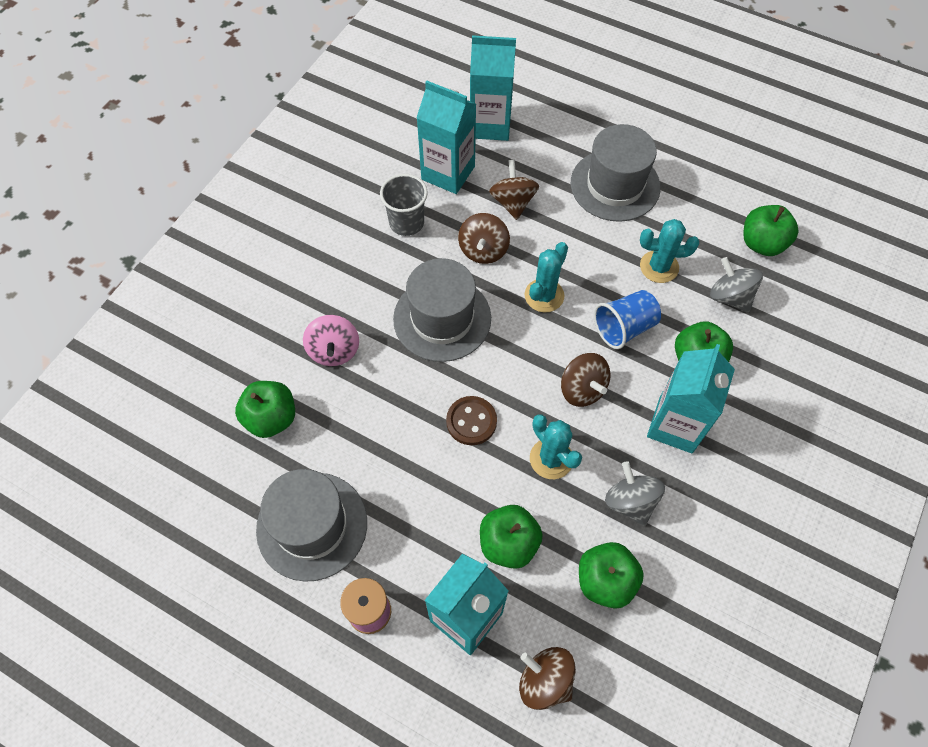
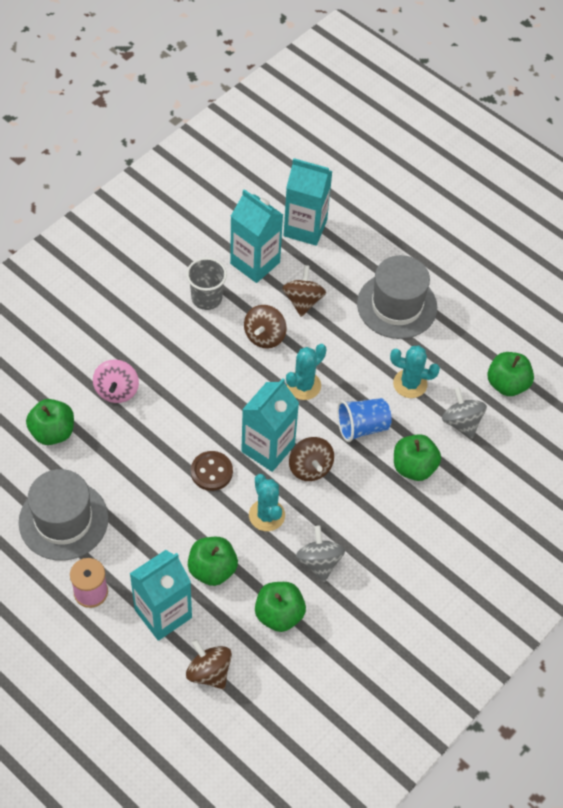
camera: 10 degrees right, 5 degrees down
grey hat [393,258,491,362] -> none
turquoise carton [647,344,735,453] -> turquoise carton moved to [241,378,299,472]

